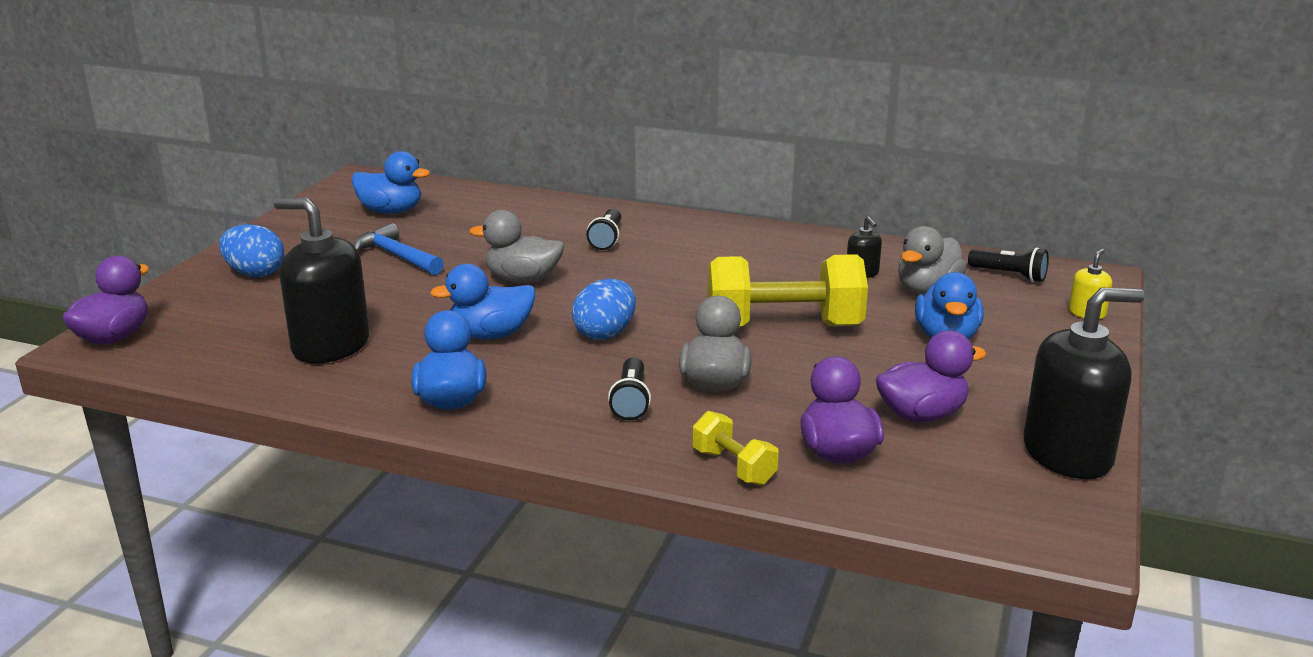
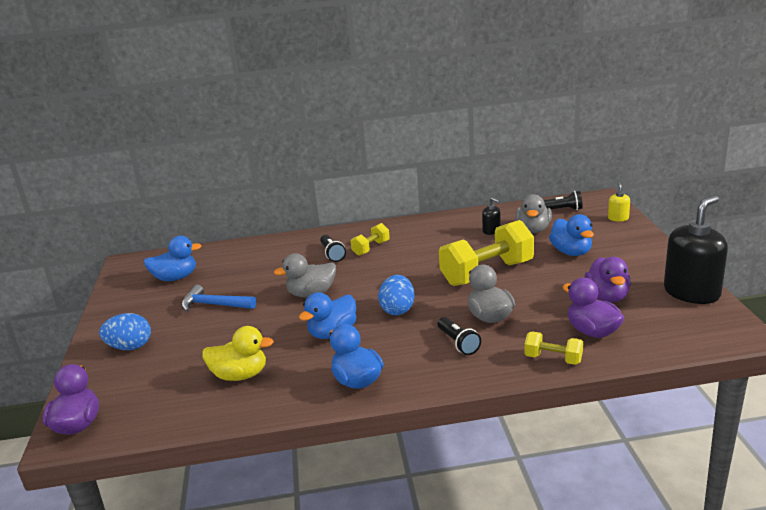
camera: 25 degrees left, 0 degrees up
black soap dispenser [274,198,370,363] -> yellow duck [202,326,274,381]
purple duck [876,330,986,422] -> purple duck turned 135 degrees clockwise [585,257,631,302]
none -> yellow dumbbell [351,223,390,256]

